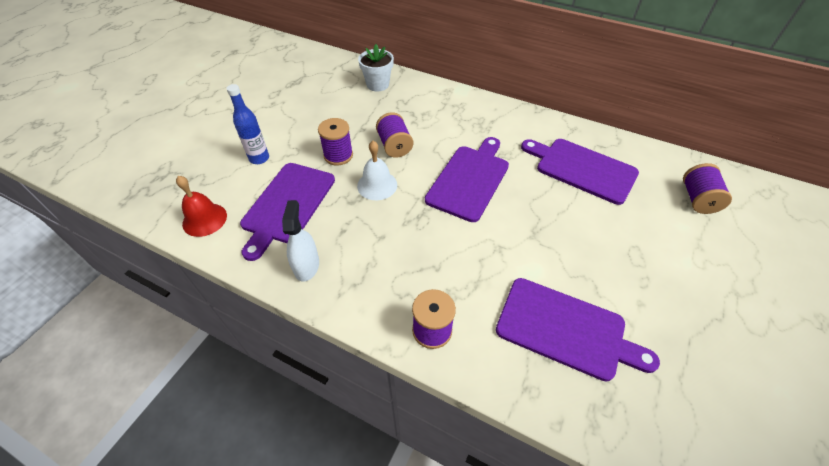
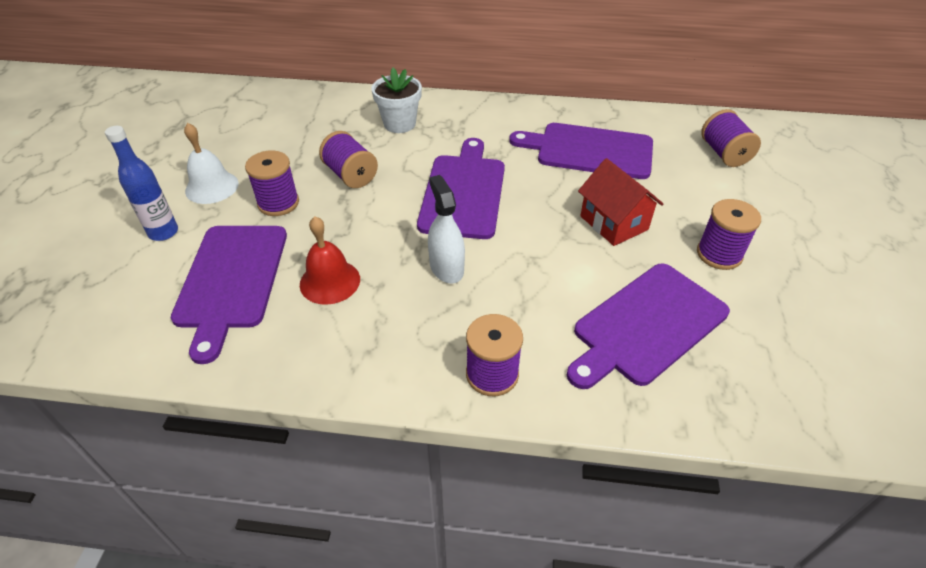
camera: 20 degrees left, 5 degrees down
red bell [176,176,227,237] -> red bell moved to [300,216,360,305]
white spray bottle [282,200,319,282] -> white spray bottle moved to [428,175,465,284]
white bell [357,141,397,200] -> white bell moved to [184,123,239,204]
white flower pot [358,44,394,92] -> white flower pot moved to [372,68,422,133]
purple cutting board [496,278,660,382] -> purple cutting board turned 135 degrees clockwise [567,263,730,389]
none -> red house [578,158,663,246]
none -> purple spool [697,199,761,270]

